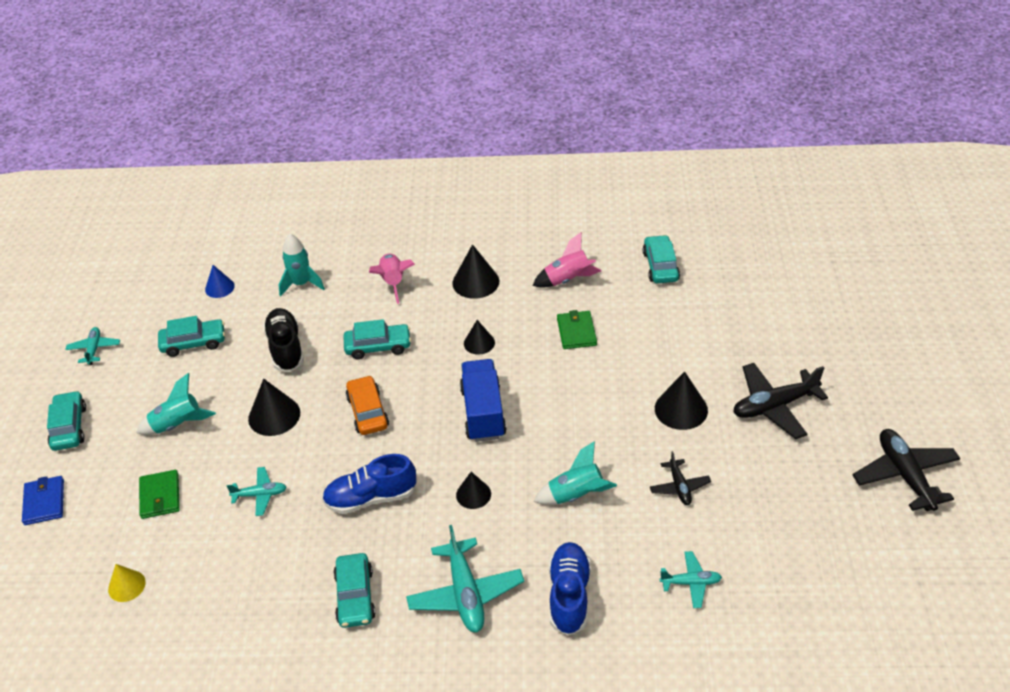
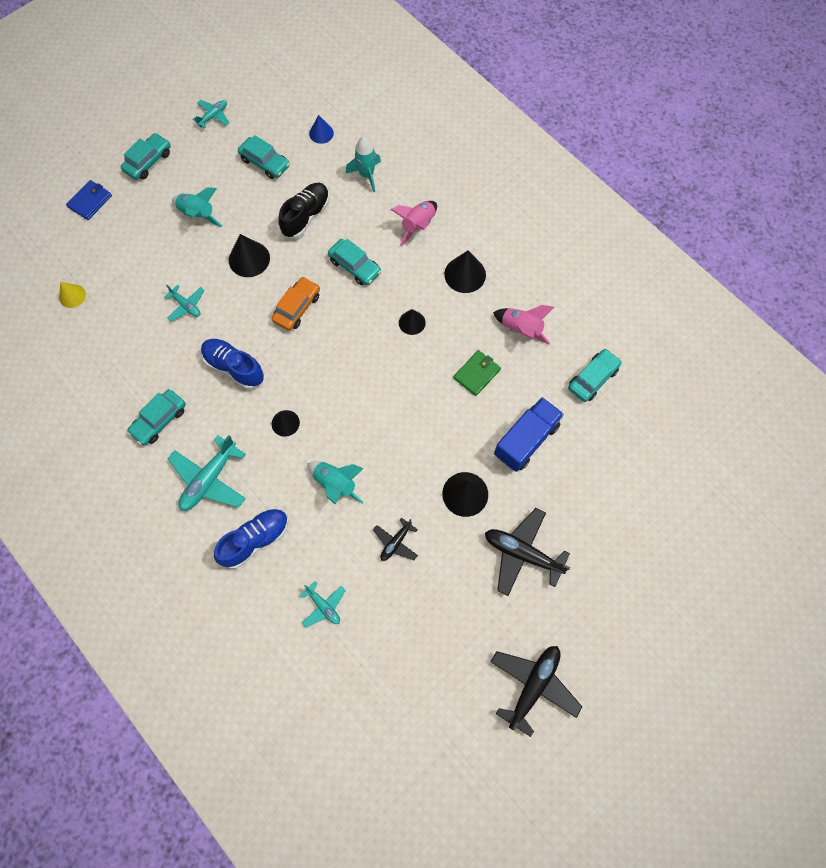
camera: 45 degrees right, 25 degrees up
green wallet [139,470,180,519] -> none
blue truck [460,359,507,442] -> blue truck moved to [494,397,564,472]

